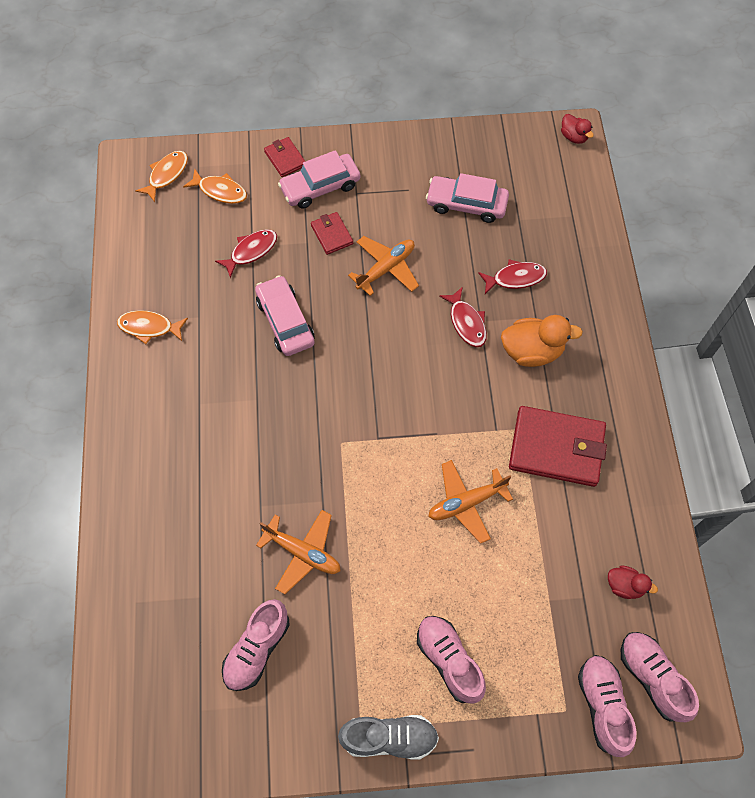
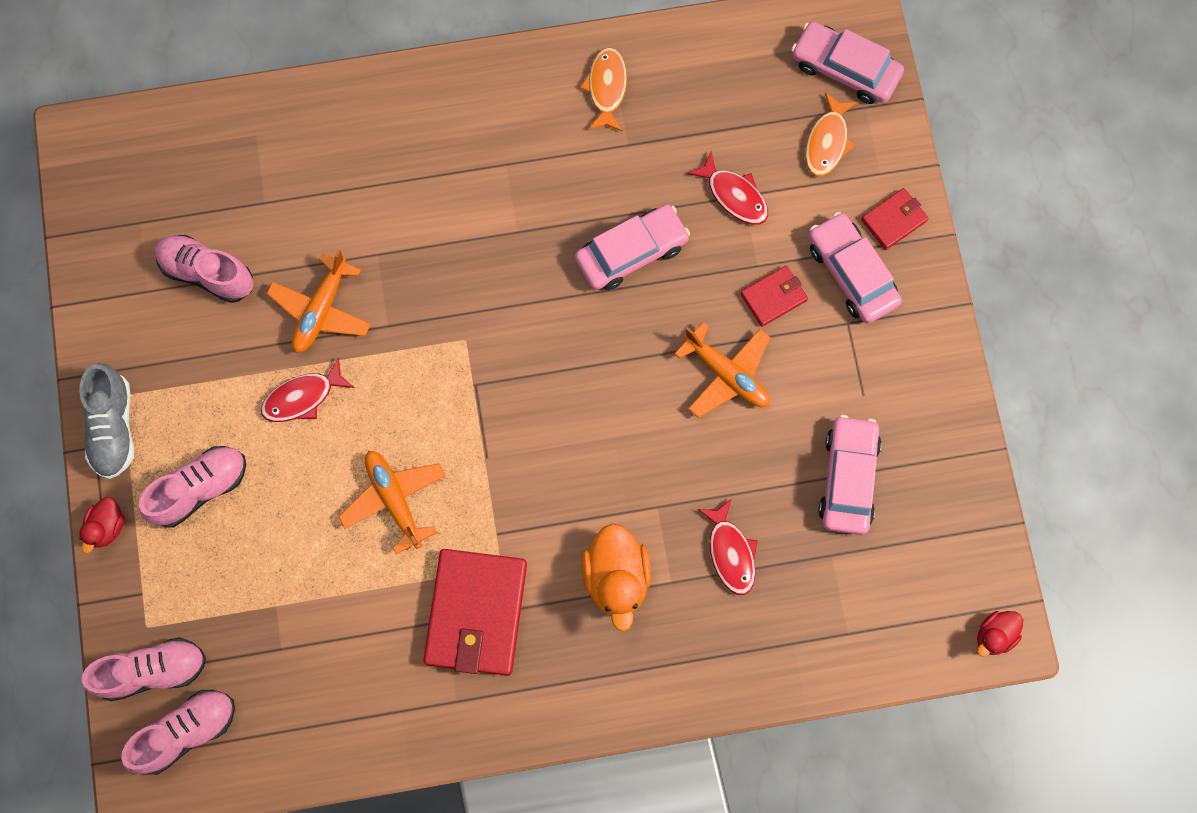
camera: 85 degrees right, 10 degrees up
orange fish [135,151,188,202] -> pink car [791,21,904,104]
red fish [439,287,487,347] -> red fish moved to [261,357,354,422]
red duck [608,566,658,599] -> red duck moved to [79,497,125,554]

